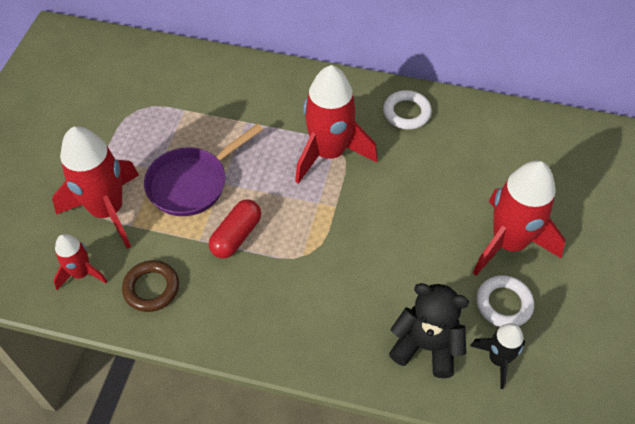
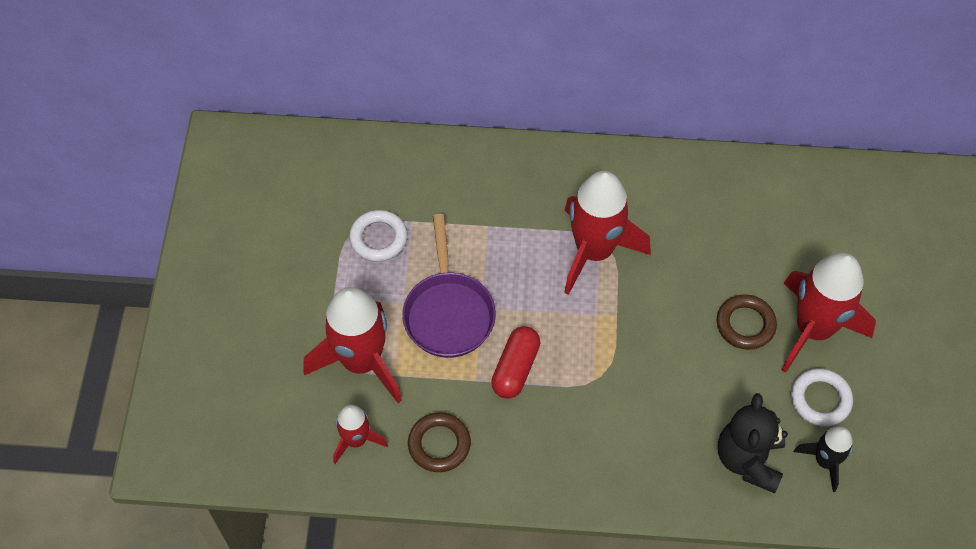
camera: 10 degrees left, 5 degrees up
purple pan [144,123,263,216] -> purple pan turned 45 degrees counterclockwise [402,214,496,358]
white ring [383,90,432,130] -> white ring moved to [349,210,407,262]
black teddy bear [389,283,469,378] -> black teddy bear turned 90 degrees counterclockwise [718,393,788,493]
none -> brown ring [717,295,777,350]

